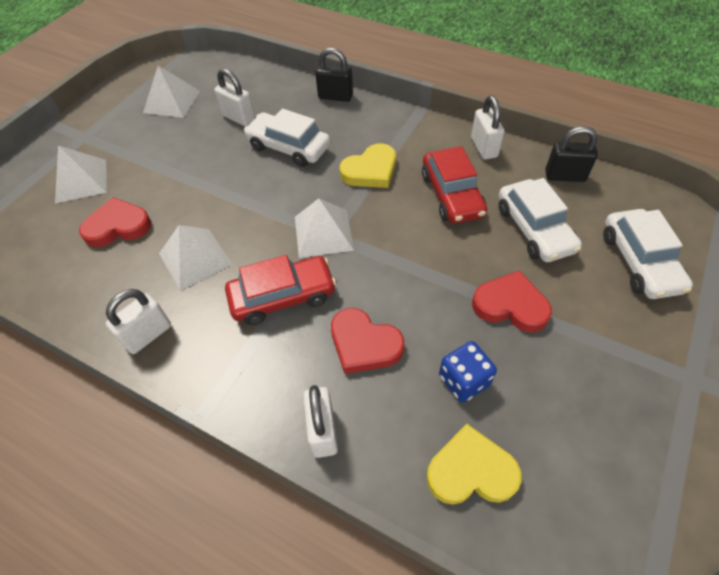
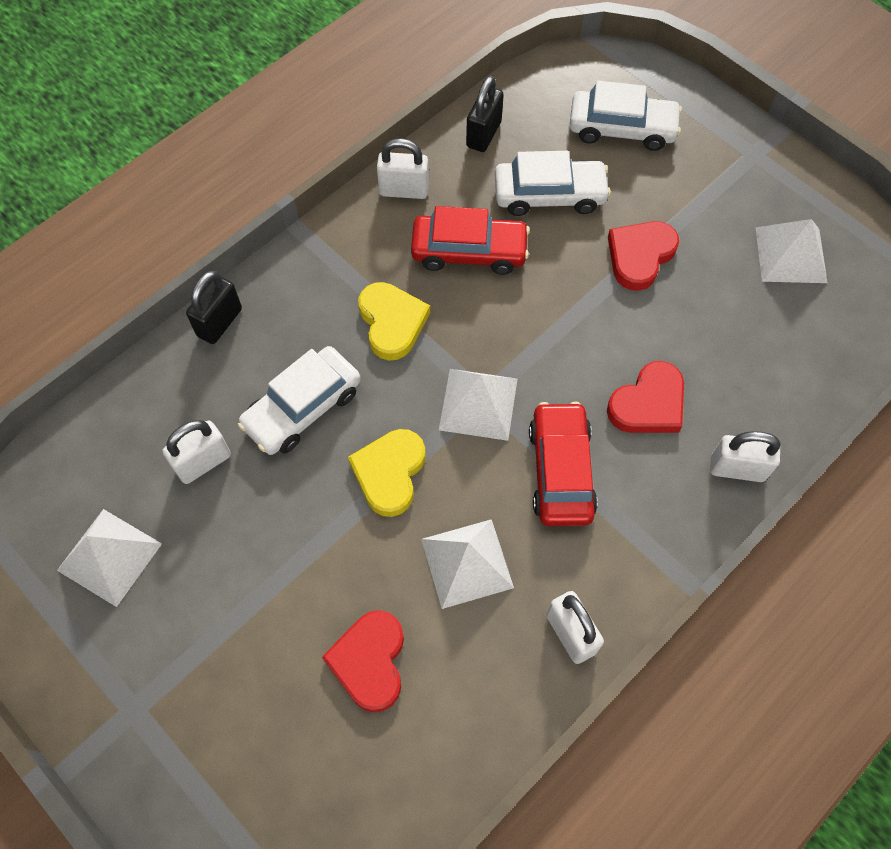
camera: 75 degrees left, 10 degrees up
white pyramid [55,146,107,203] -> white pyramid moved to [755,219,828,283]
yellow heart [426,424,522,505] -> yellow heart moved to [348,429,425,517]
blue dice [439,341,497,403] -> none

